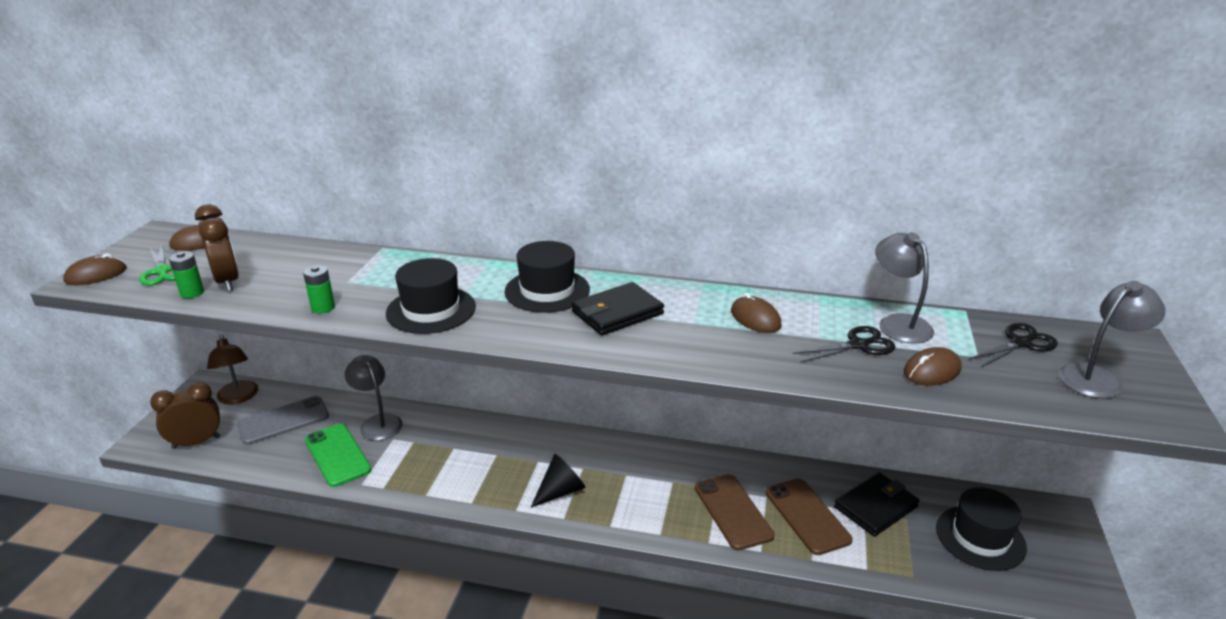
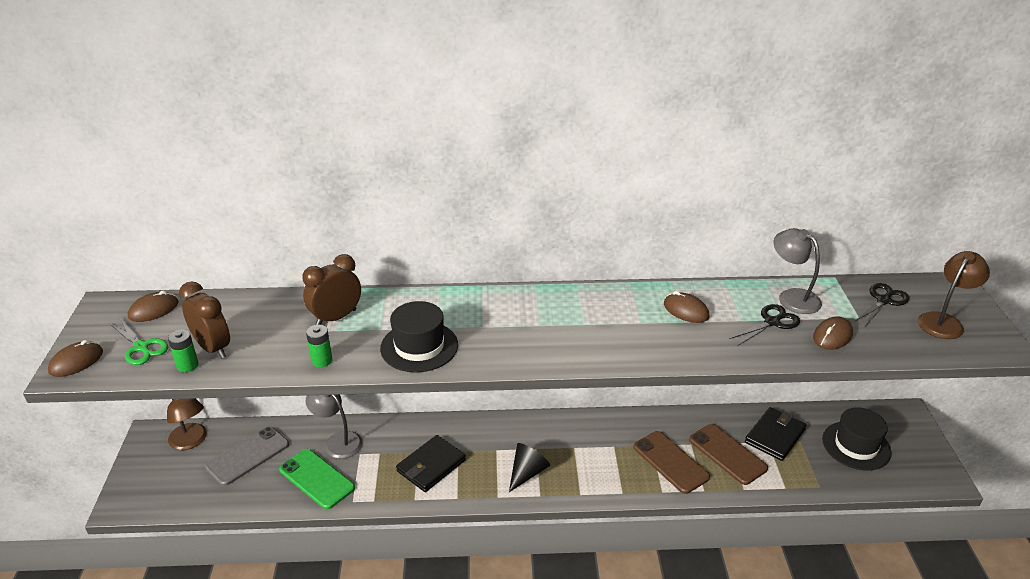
camera: 15 degrees left, 5 degrees up
brown clock [150,382,220,449] -> brown clock moved to [302,254,361,325]
black hat [505,241,590,313] -> none
black wallet [572,282,664,336] -> black wallet moved to [396,435,466,492]
grey lamp [1058,281,1165,399] -> brown lamp [918,251,990,339]

